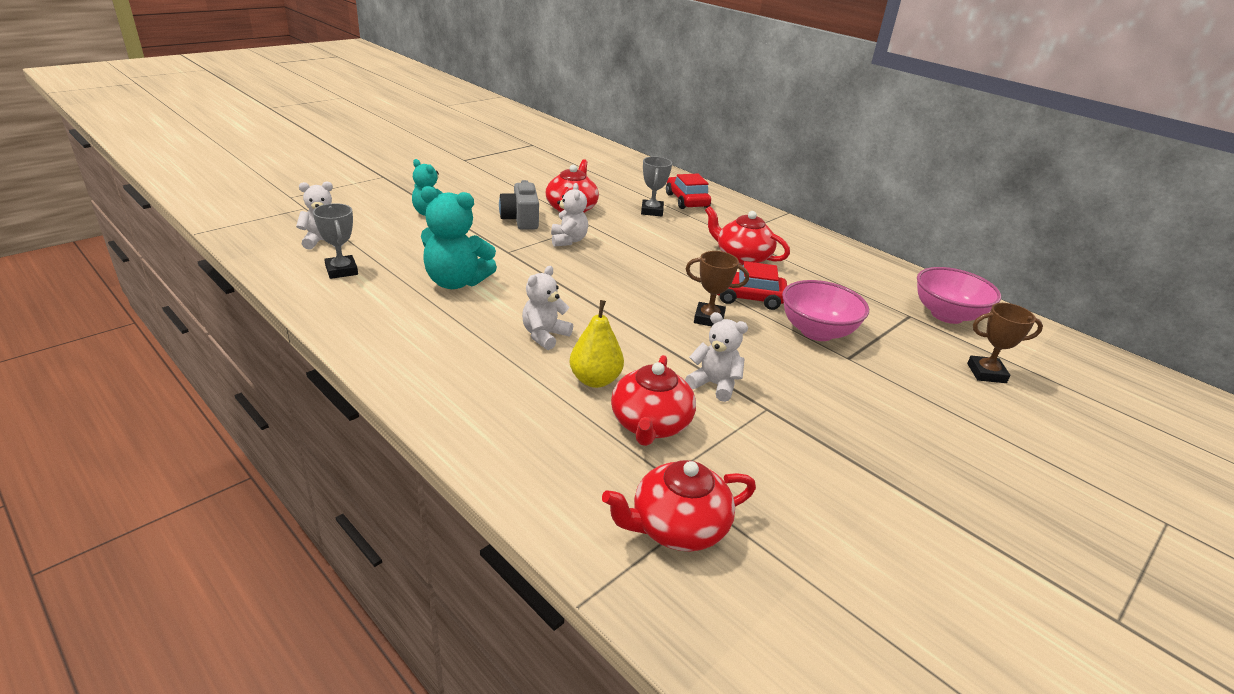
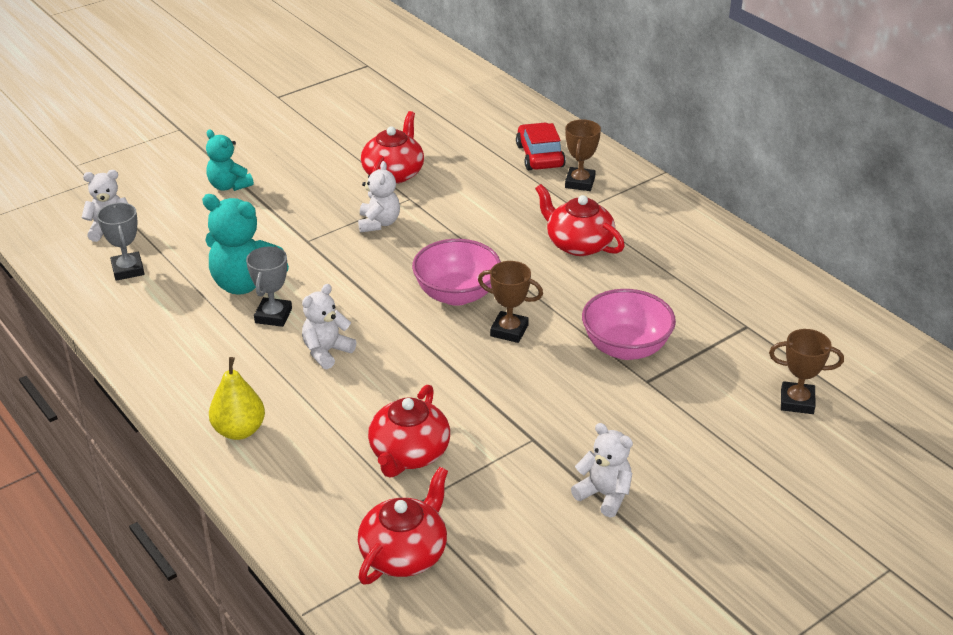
camera: 10 degrees right, 5 degrees up
grey camera [499,180,539,230] -> none
yellow pear [570,300,624,388] -> yellow pear moved to [209,357,265,440]
red teapot [602,460,756,551] -> red teapot turned 135 degrees clockwise [358,467,448,585]
grey trophy [641,156,672,217] -> grey trophy moved to [246,246,292,327]
white teddy bear [685,312,748,402] -> white teddy bear moved to [571,423,633,518]
red car [717,261,787,310] -> none
pink bowl [917,267,1001,324] -> pink bowl moved to [412,239,501,306]
none -> brown trophy [565,119,601,191]

